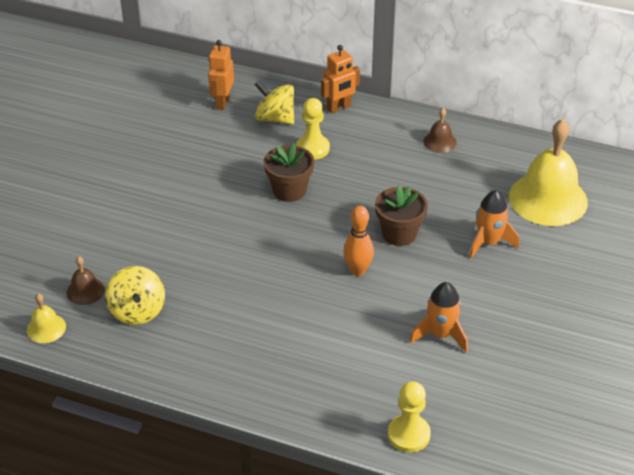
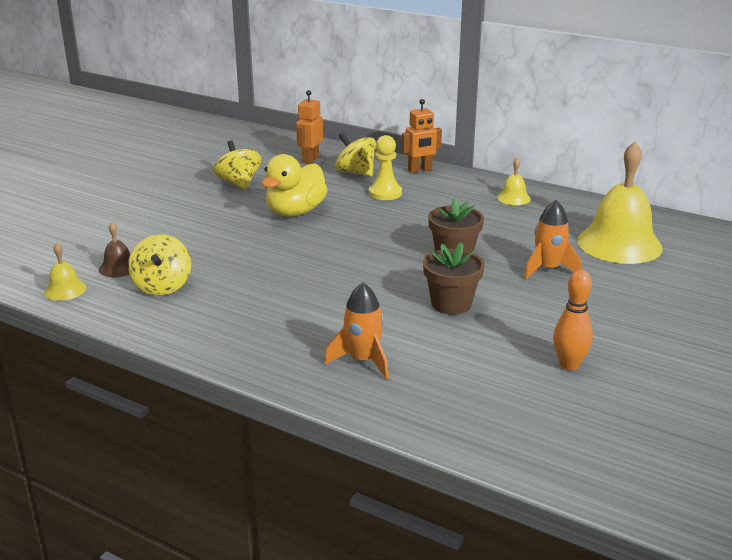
camera: 10 degrees right, 15 degrees down
brown flower pot [264,143,314,202] -> brown flower pot moved to [423,242,484,315]
orange bowling pin [343,206,374,276] -> orange bowling pin moved to [553,270,593,370]
yellow pawn [388,381,431,452] -> none
orange rocket [410,282,468,352] -> orange rocket moved to [324,283,389,379]
brown bell [423,108,457,153] -> yellow bell [497,157,531,205]
none -> yellow spinning top [213,140,261,190]
none -> yellow duck [262,154,328,217]

